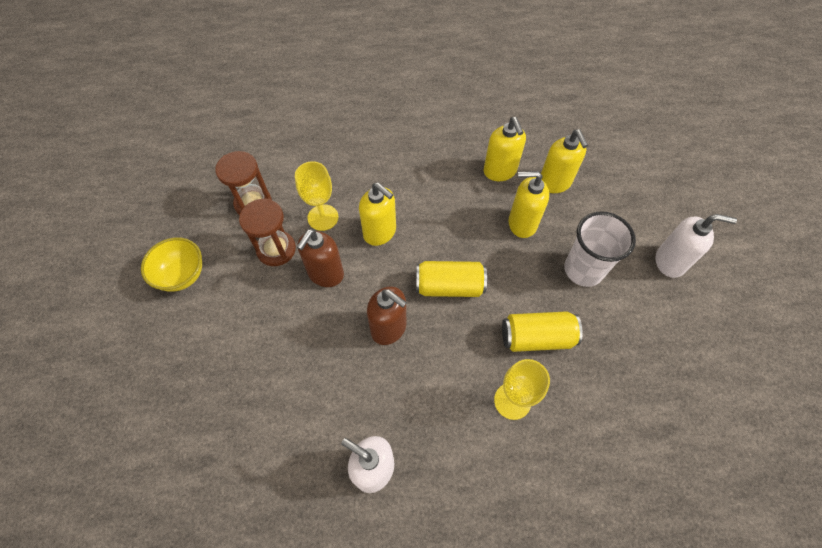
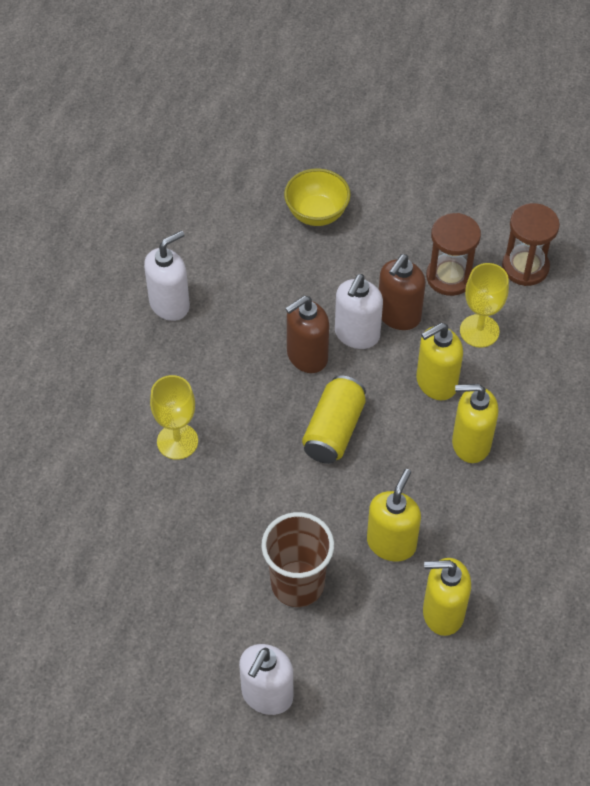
camera: 110 degrees right, 5 degrees down
yellow bowl [141,237,202,292] -> yellow bowl moved to [284,168,351,226]
brown soap dispenser [297,229,344,287] -> brown soap dispenser turned 105 degrees counterclockwise [379,254,426,330]
yellow soap dispenser [484,117,526,181] -> yellow soap dispenser moved to [452,384,498,463]
yellow can [502,311,583,352] -> none
white cup [564,211,636,287] -> brown cup [261,512,334,607]
none -> white soap dispenser [335,274,383,349]

